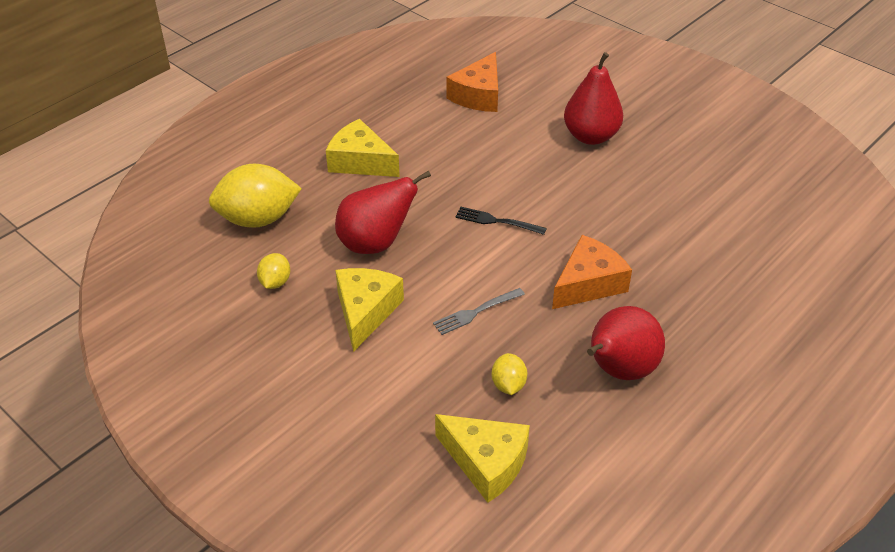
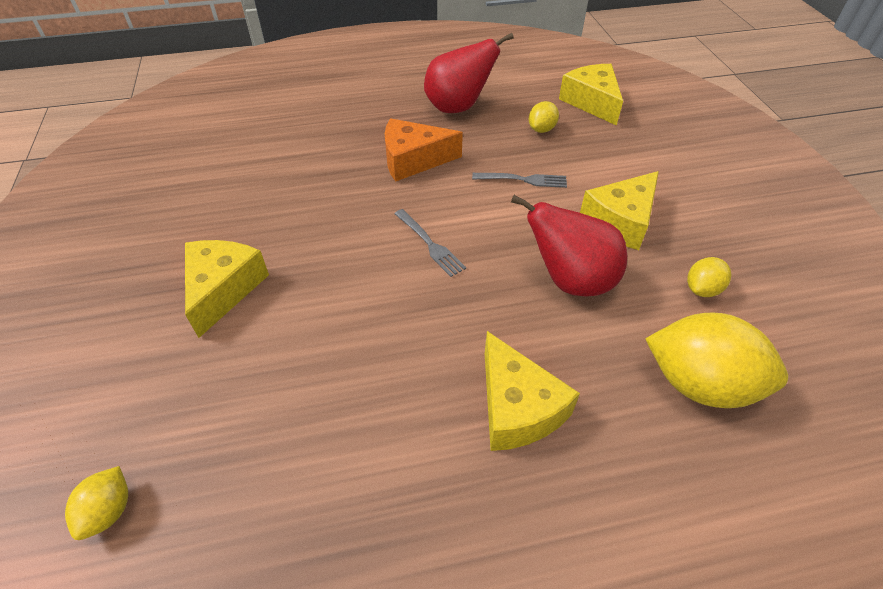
camera: 145 degrees left, 5 degrees up
orange cheese [446,52,498,112] -> none
black fork [455,207,547,235] -> grey fork [394,209,466,277]
red pear [564,52,623,145] -> yellow cheese [185,240,269,338]
none -> yellow lemon [65,466,128,540]

